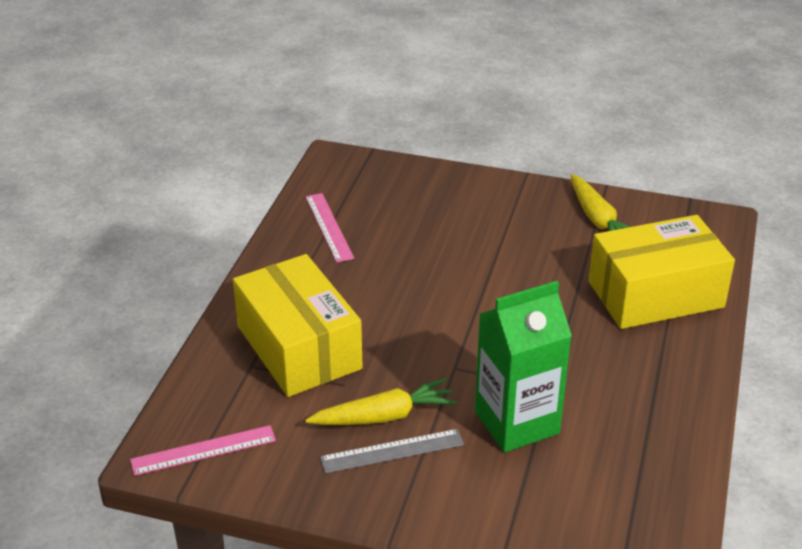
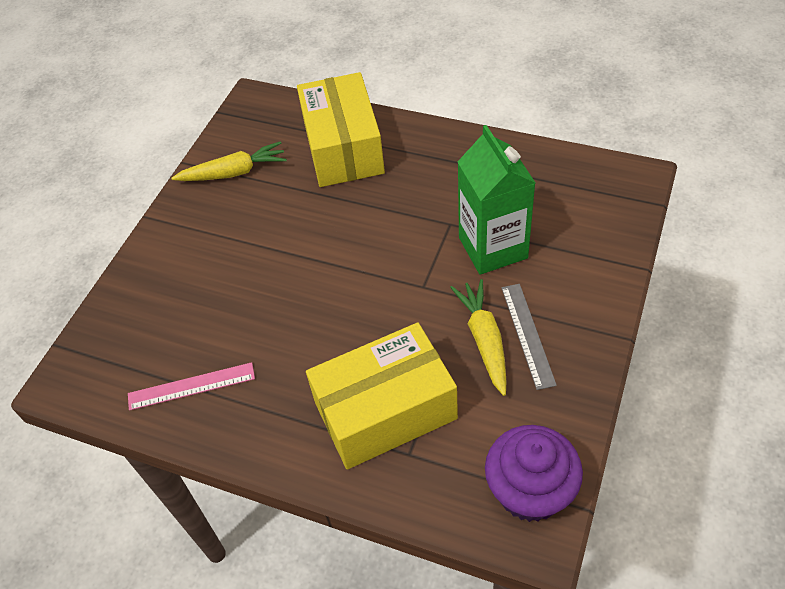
camera: 80 degrees left, 15 degrees up
pink ruler [130,425,276,476] -> purple cupcake [485,425,583,522]

